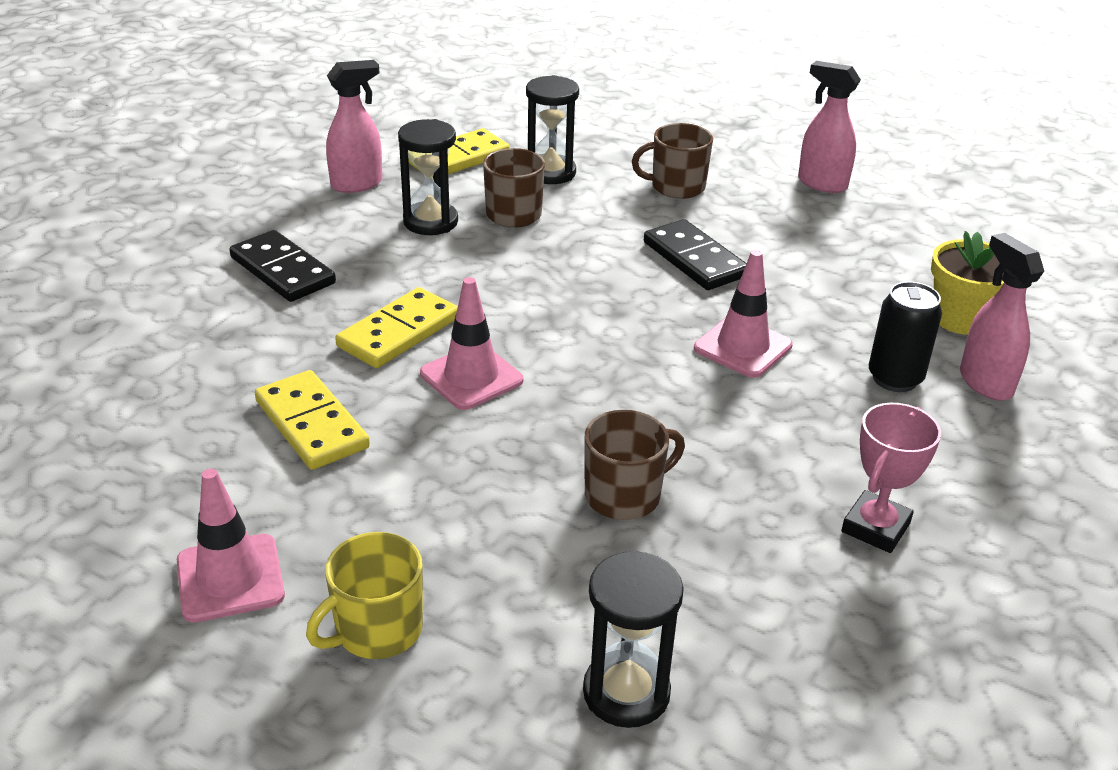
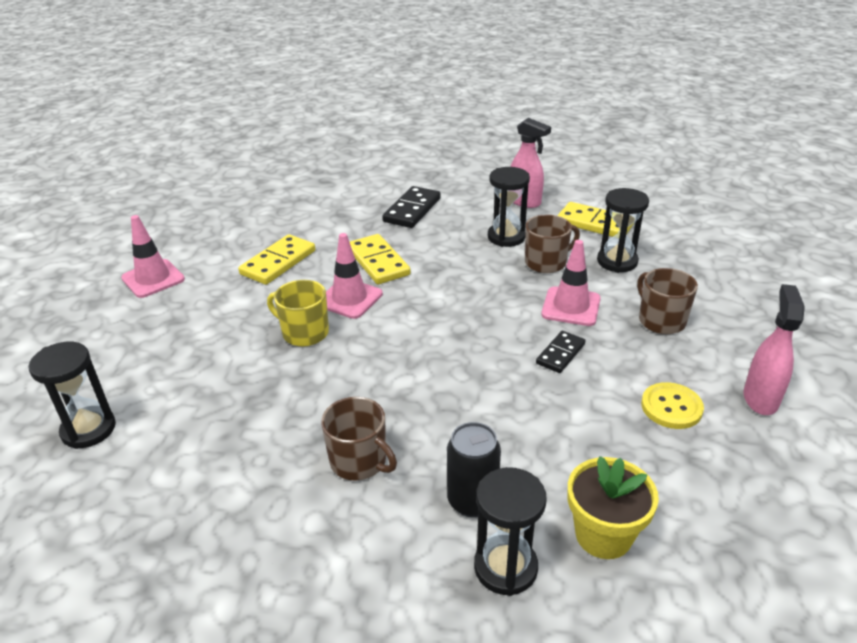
camera: 70 degrees right, 0 degrees up
yellow mug [306,532,423,659] -> yellow mug moved to [267,280,329,347]
yellow domino [335,287,458,368] -> yellow domino turned 45 degrees clockwise [350,234,411,284]
brown mug [585,410,685,520] -> brown mug moved to [321,397,397,481]
black domino [644,219,746,290] -> black domino [536,331,585,373], size x0.62
pink traffic cone [694,250,793,378] -> pink traffic cone moved to [541,240,601,326]
pink trophy [841,403,941,553] -> none
pink spray bottle [960,233,1044,401] -> black hourglass [474,467,547,596]
none -> yellow button [641,382,704,429]

